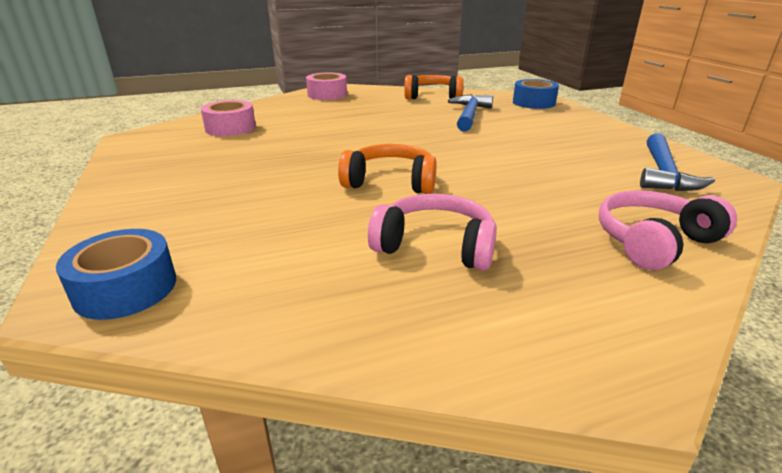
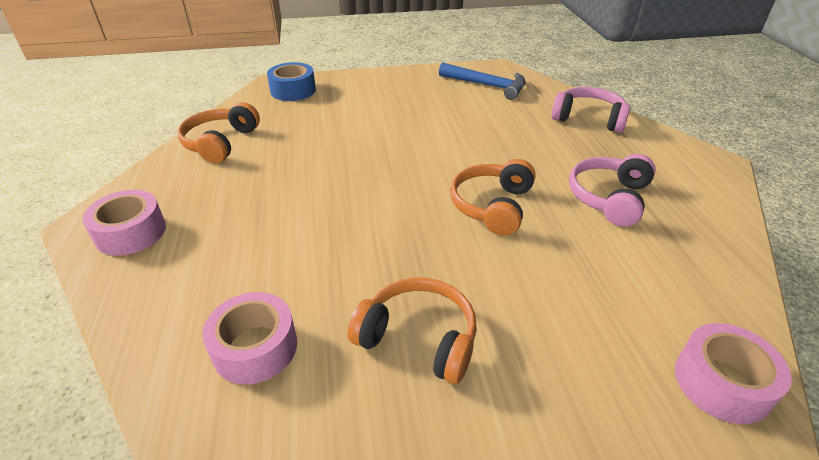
camera: 80 degrees left, 10 degrees up
blue tape [56,229,176,320] -> pink tape [675,323,792,424]
blue hammer [448,94,493,132] -> none
pink headphones [599,190,737,270] -> pink headphones turned 135 degrees clockwise [551,87,630,133]
none -> orange headphones [347,277,477,384]

